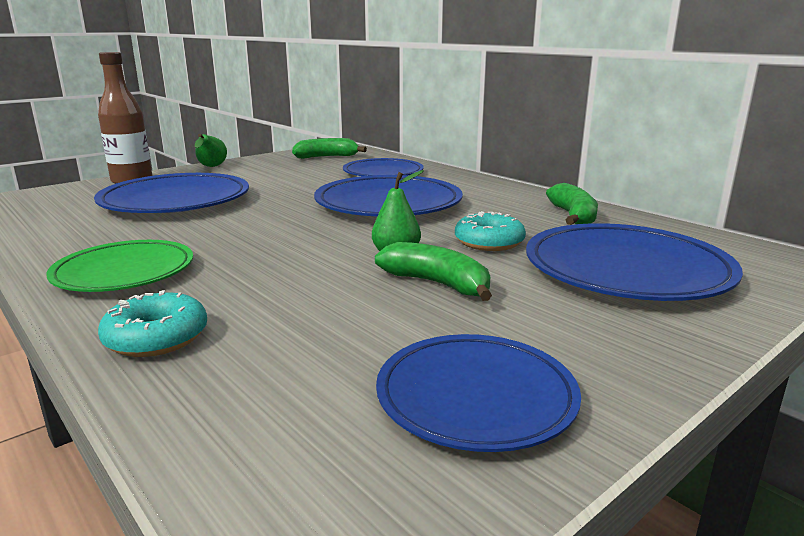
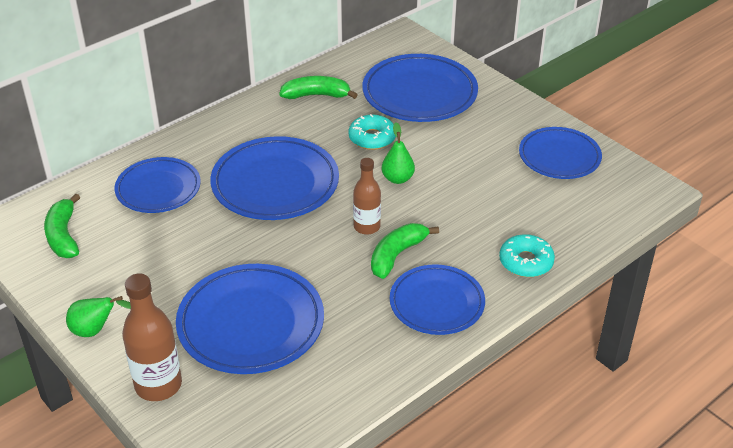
camera: 90 degrees left, 20 degrees up
green plate [46,240,193,292] -> blue plate [390,264,485,335]
green banana [375,242,492,301] -> green banana moved to [371,223,439,279]
none -> brown bottle [353,158,381,235]

